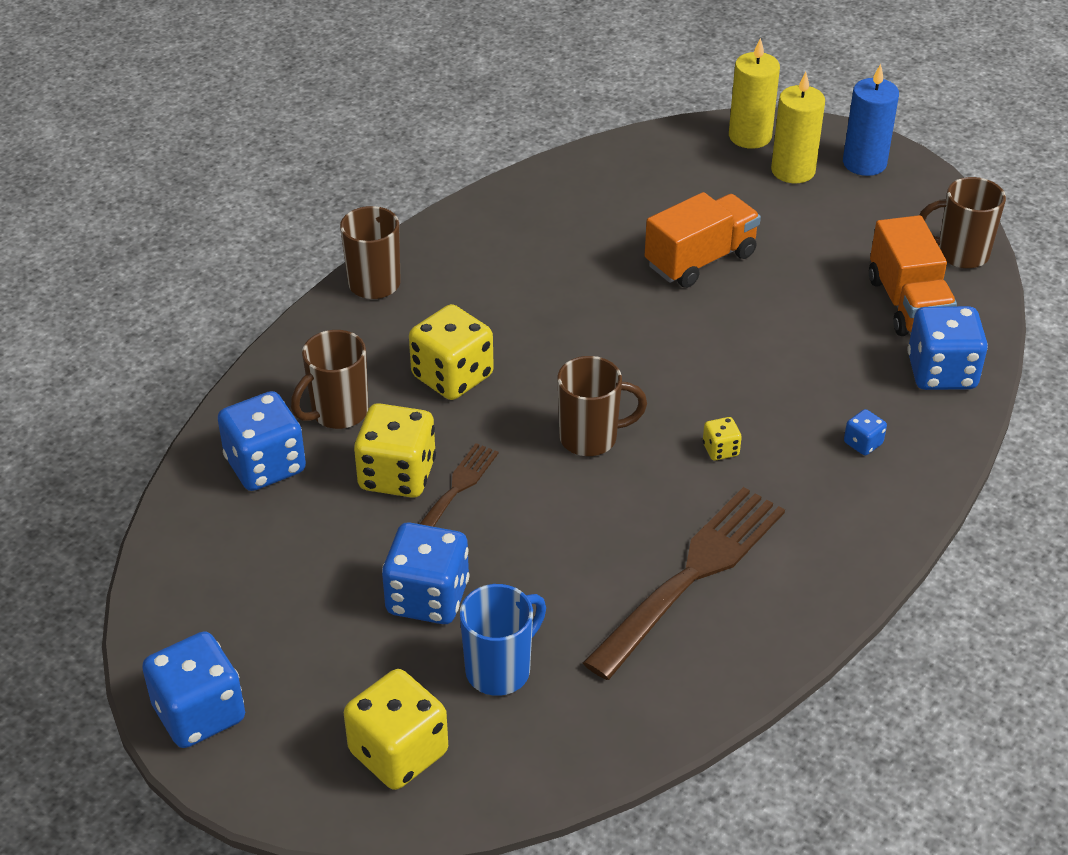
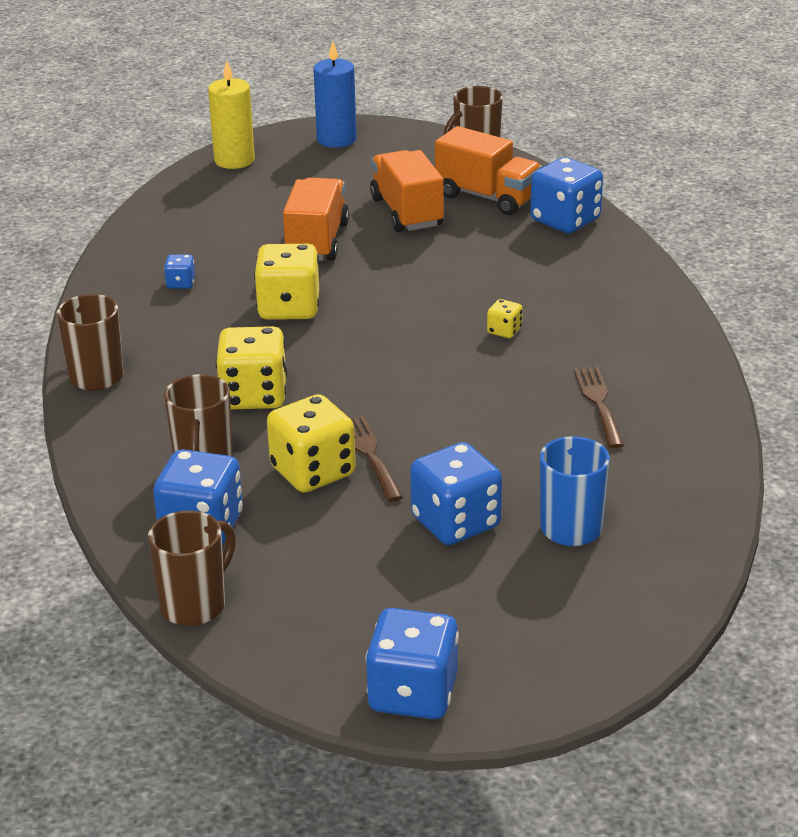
camera: 45 degrees left, 10 degrees down
yellow dice [344,669,448,790] -> yellow dice moved to [254,244,319,320]
brown mug [557,356,647,456] -> brown mug moved to [148,510,236,626]
brown fork [583,487,785,680] -> brown fork [574,367,624,448], size x0.54
yellow candle [771,72,825,183] -> none
blue dice [844,409,887,455] -> blue dice moved to [164,255,195,289]
none -> orange truck [370,150,444,232]

